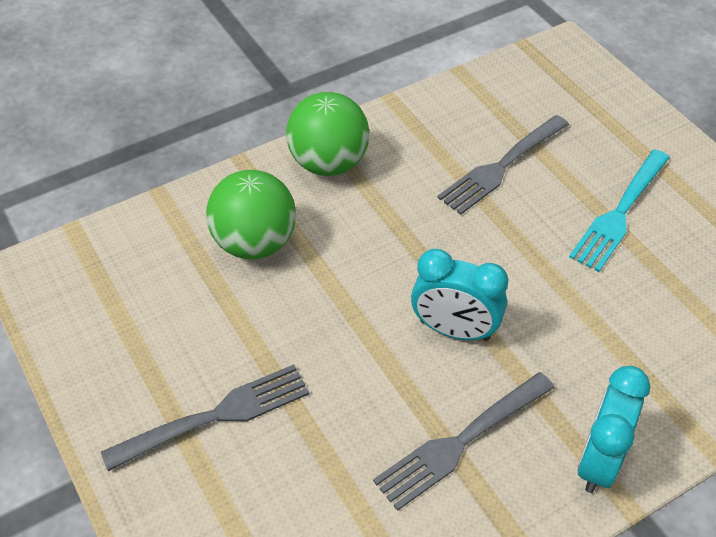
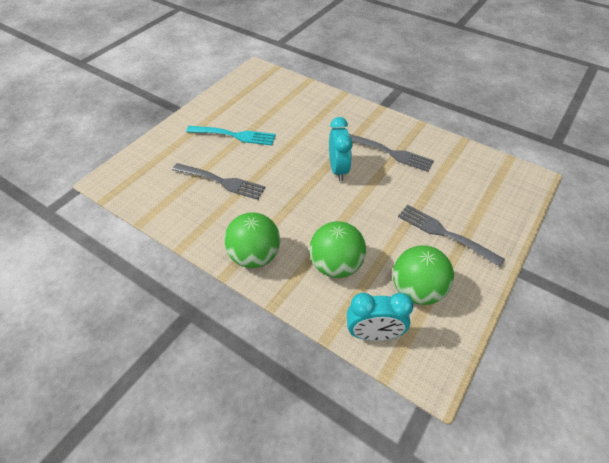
camera: 115 degrees left, 0 degrees up
turquoise clock [578,366,651,493] -> turquoise clock moved to [347,293,413,341]
none -> green ball [393,245,454,305]

